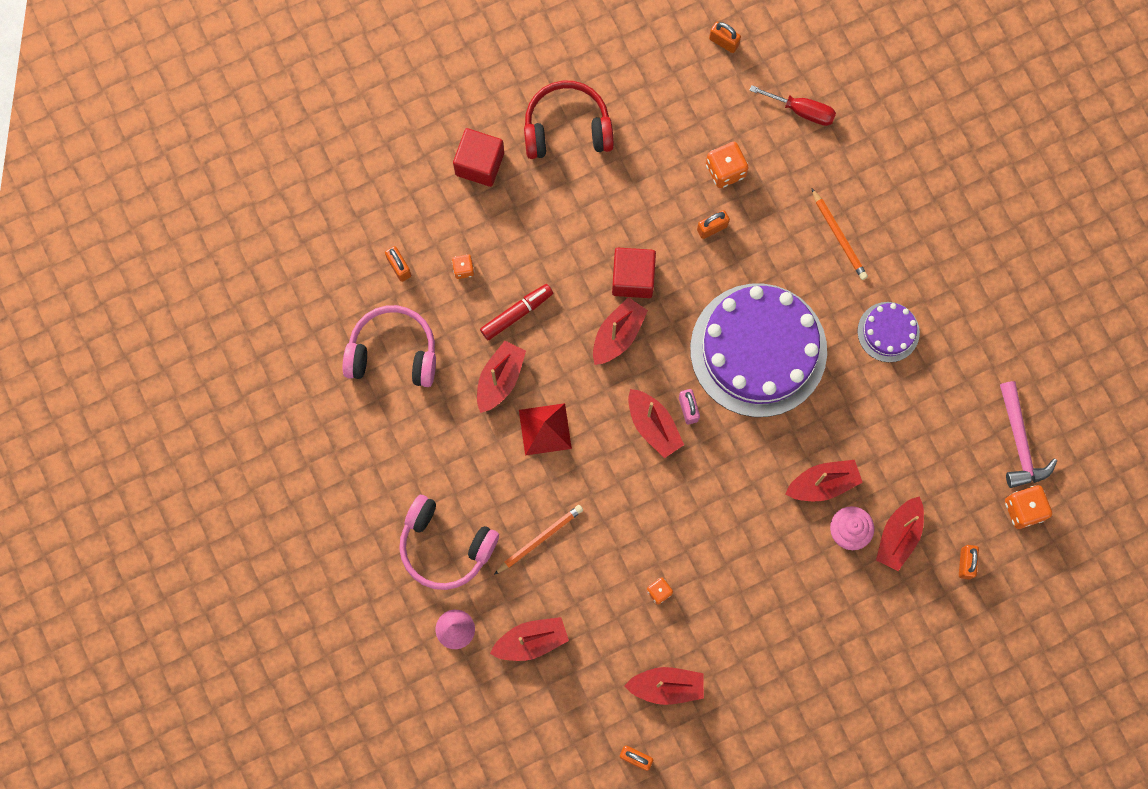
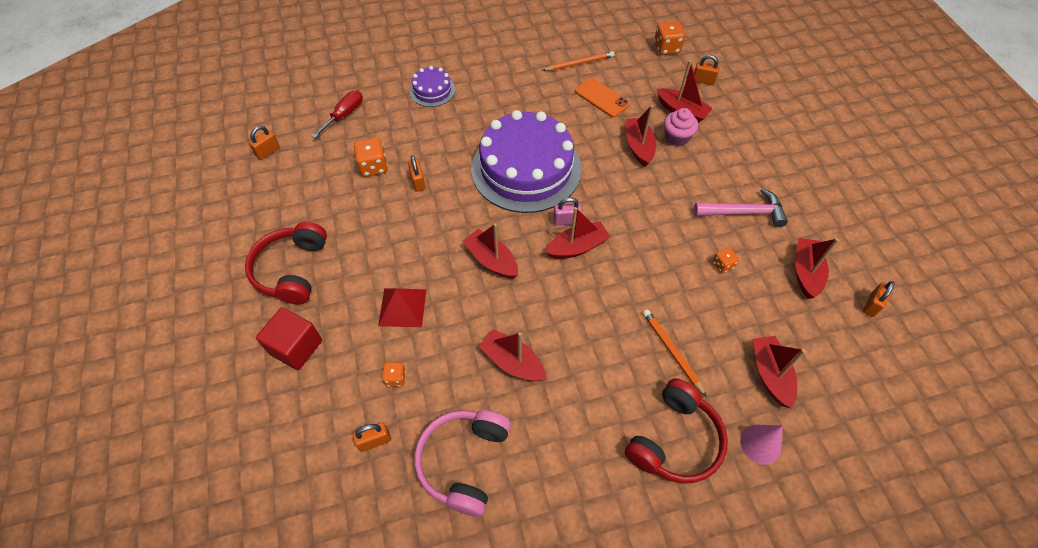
camera: 80 degrees left, 20 degrees down
pink headphones [399,495,499,590] -> red headphones [625,378,728,483]
red marker [480,284,553,340] -> none
red pyramid [519,403,572,456] -> red pyramid moved to [378,288,427,327]
red cube [612,248,656,298] -> none
orange pencil [811,188,868,280] -> orange pencil moved to [543,51,614,71]
purple cake [857,302,920,362] -> purple cake moved to [410,66,455,107]
pink hammer [1000,381,1057,488] -> pink hammer moved to [694,188,788,227]
none -> orange phone [575,78,630,117]

